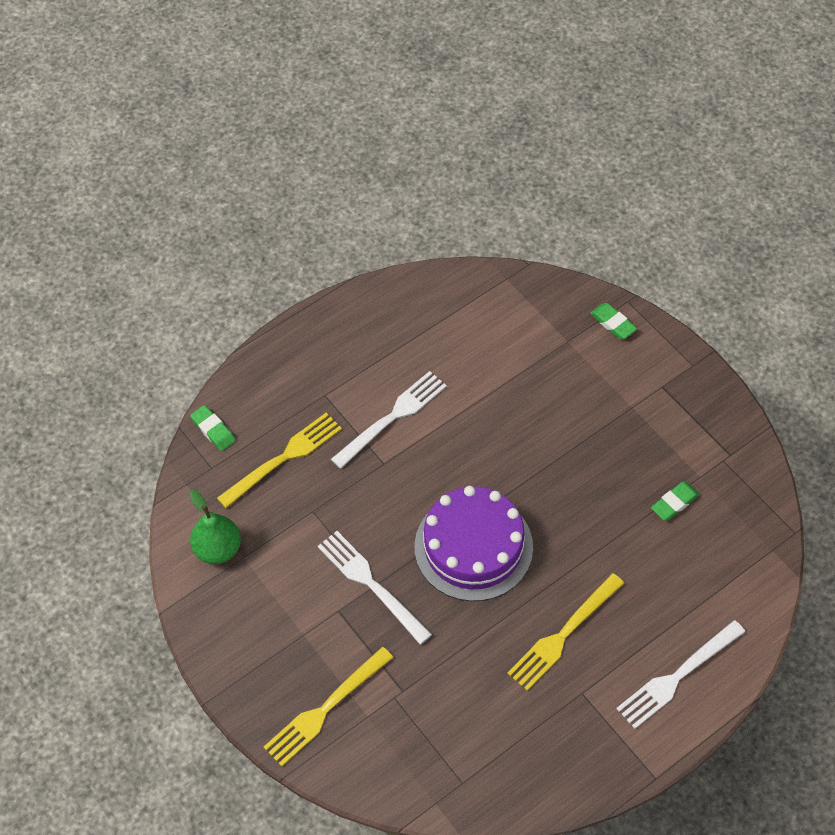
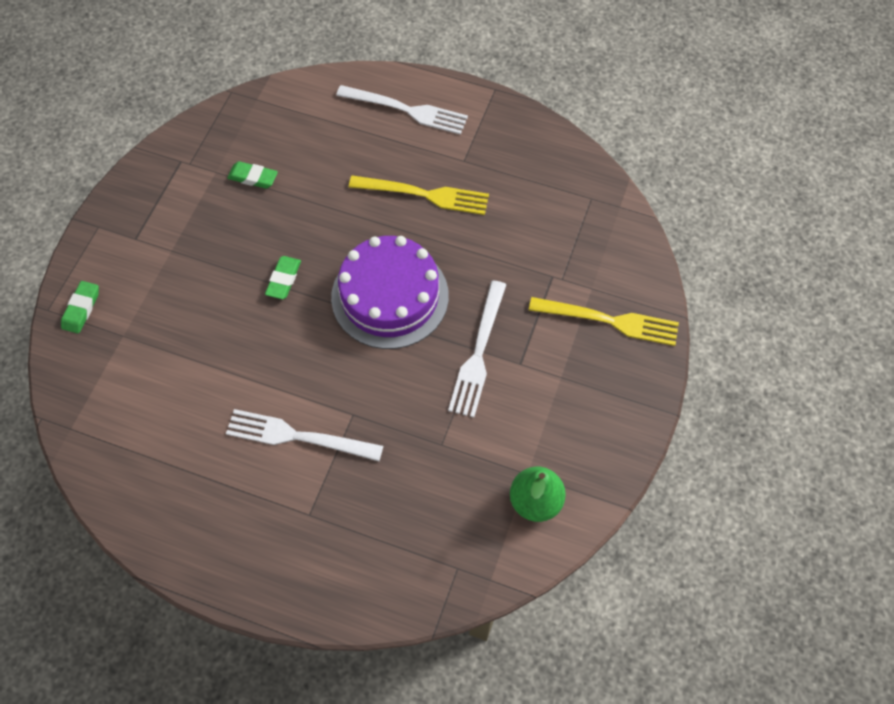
camera: 125 degrees left, 5 degrees up
green eraser [190,405,236,451] -> green eraser moved to [265,256,301,299]
yellow fork [217,413,342,508] -> none

